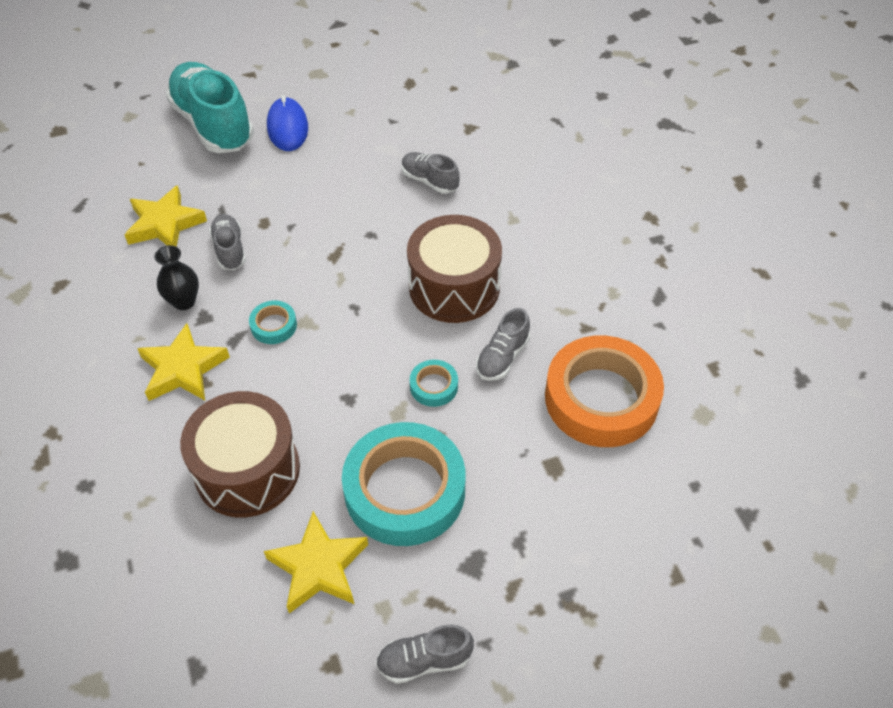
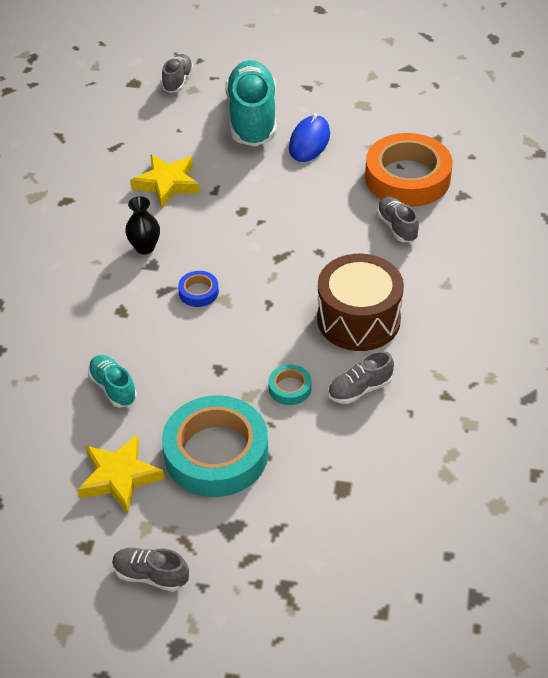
camera: 30 degrees right, 5 degrees down
yellow star [137,323,230,401] -> none
brown drum [180,391,300,517] -> turquoise shoe [88,355,137,407]
grey shoe [209,214,246,270] -> grey shoe moved to [162,54,194,93]
turquoise tape [249,300,297,344] -> blue tape [178,271,219,307]
orange tape [545,335,664,447] -> orange tape moved to [365,133,453,207]

